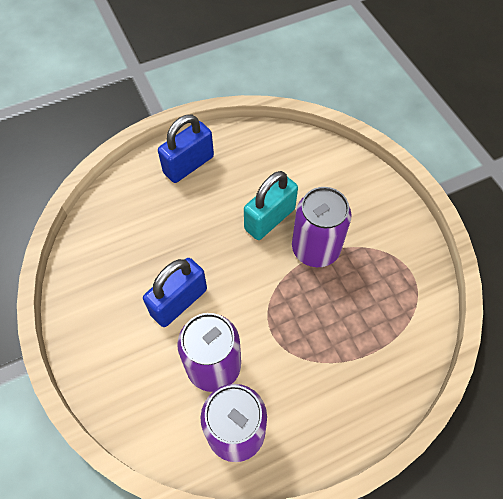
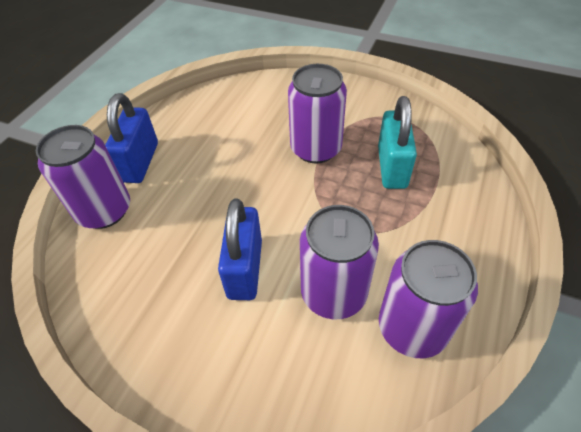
camera: 40 degrees left, 10 degrees down
turquoise padlock [244,171,298,240] -> turquoise padlock moved to [378,96,417,189]
none -> purple can [36,125,130,229]

